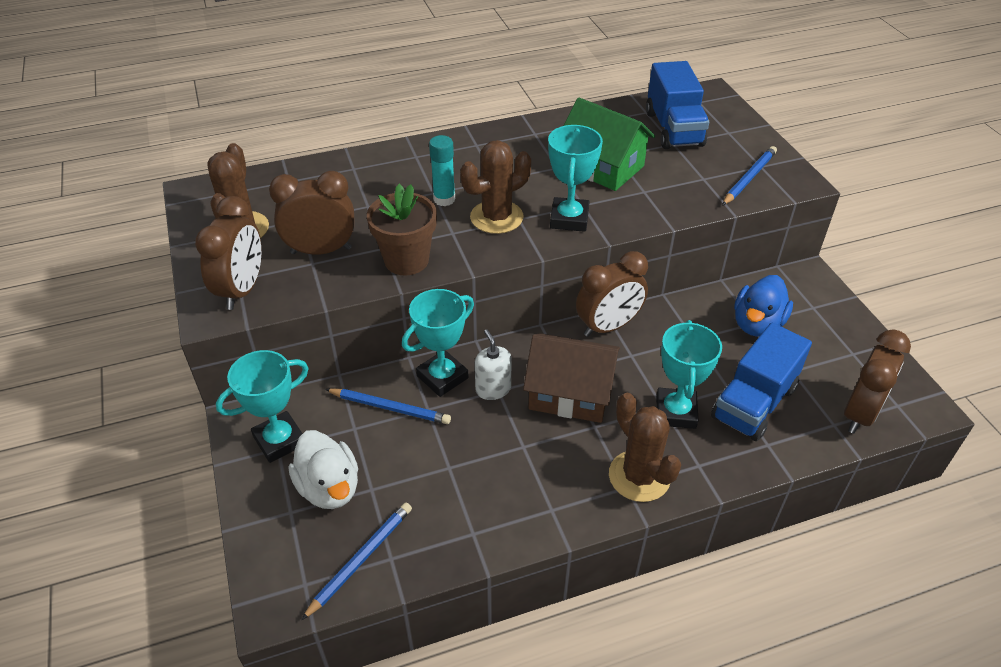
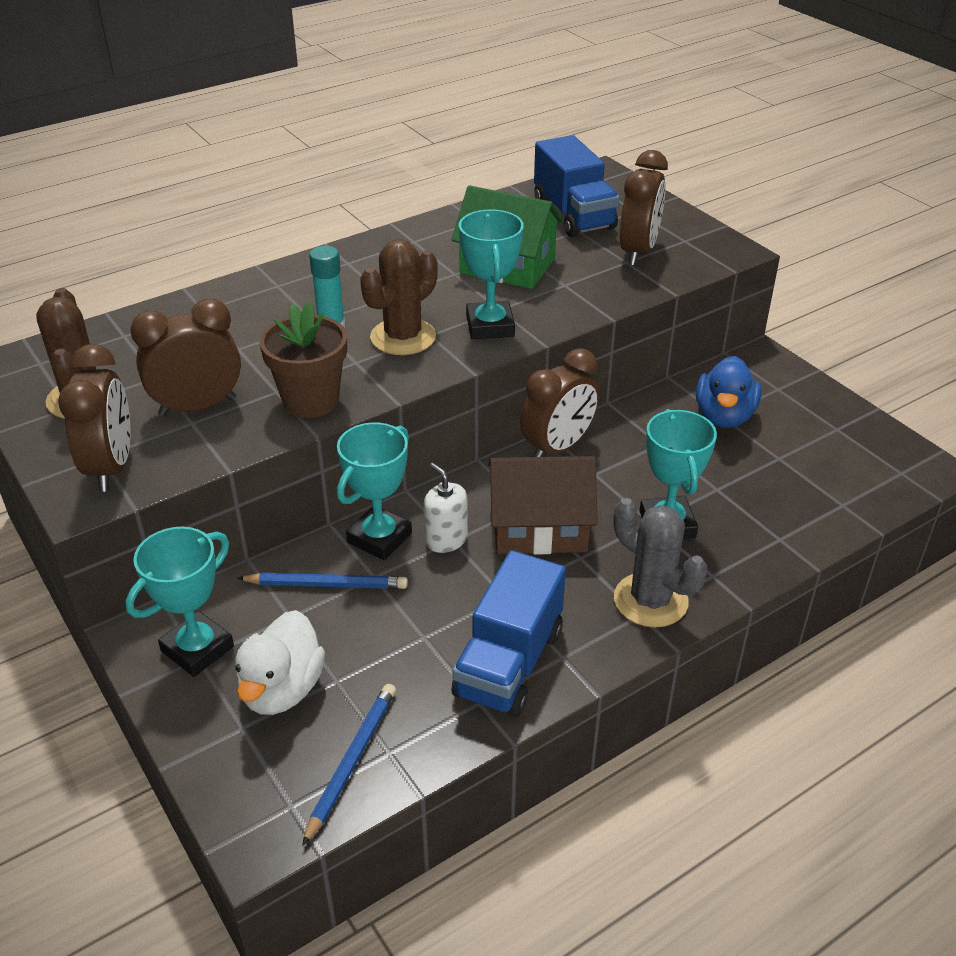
camera: 15 degrees left, 5 degrees down
white duck [289,430,358,509] -> white duck turned 60 degrees clockwise [235,610,325,715]
brown cactus [609,393,681,502] -> grey cactus [614,498,707,627]
blue truck [711,323,812,441] -> blue truck moved to [451,550,566,717]
blue pencil [722,146,777,206] -> none
brown clock [844,329,911,434] -> brown clock moved to [620,150,668,266]

